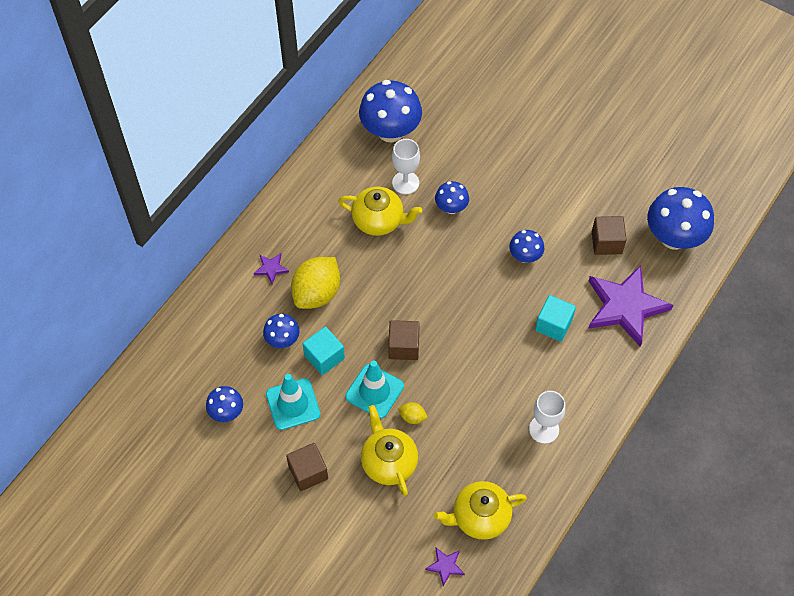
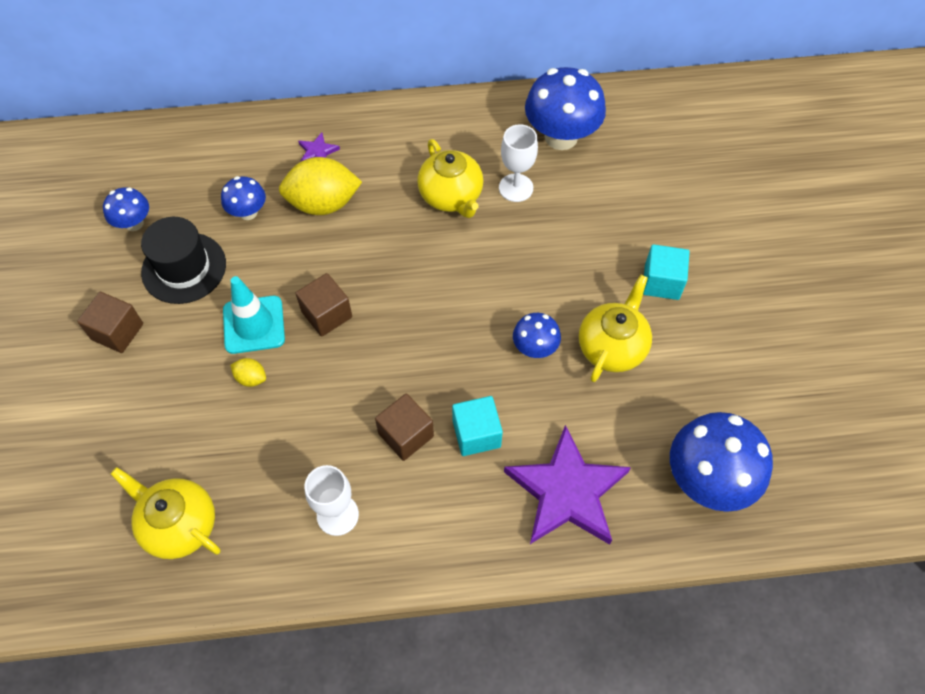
camera: 50 degrees right, 0 degrees up
turquoise traffic cone [266,374,320,430] -> black hat [141,217,226,304]
turquoise cube [303,326,345,375] -> turquoise cube moved to [643,244,689,300]
yellow teapot [361,405,418,496] -> yellow teapot moved to [579,275,652,382]
yellow lemon [398,402,427,424] -> yellow lemon turned 45 degrees counterclockwise [230,358,266,387]
purple star [425,548,465,586] -> none
blue mushroom [435,181,469,214] -> none
brown cube [592,216,627,255] -> brown cube moved to [375,393,434,461]

